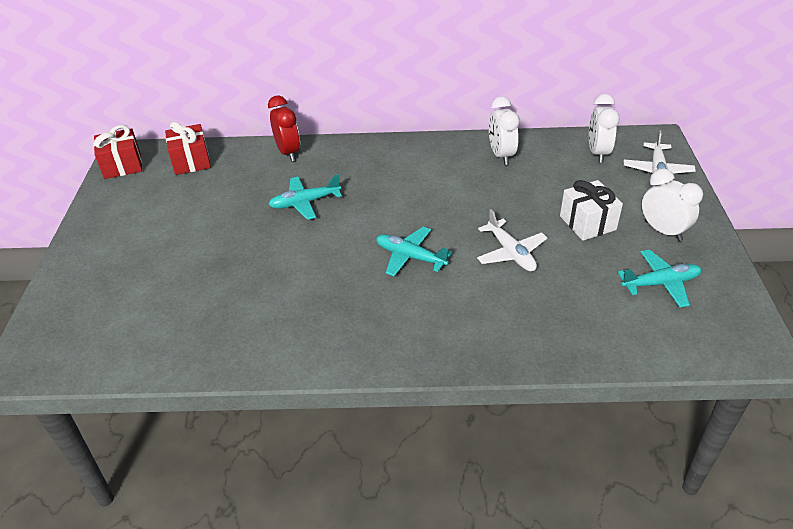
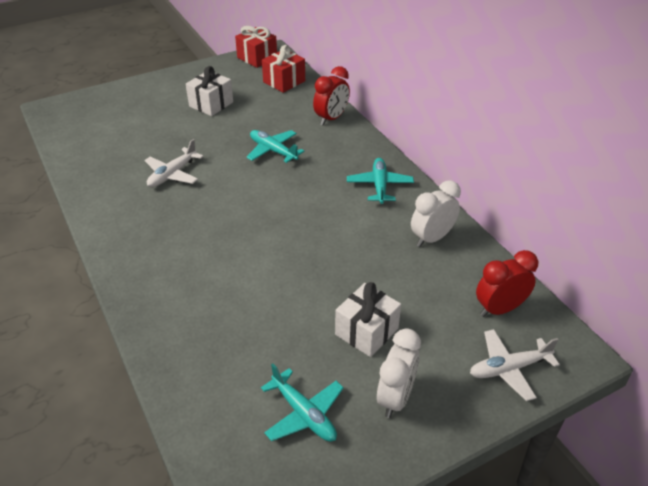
camera: 60 degrees right, 0 degrees up
turquoise plane [376,227,452,276] -> turquoise plane moved to [347,158,414,204]
white plane [477,209,547,272] -> white plane moved to [144,139,204,187]
white clock [589,94,620,163] -> red clock [476,250,538,317]
none -> white gift [186,66,233,116]

